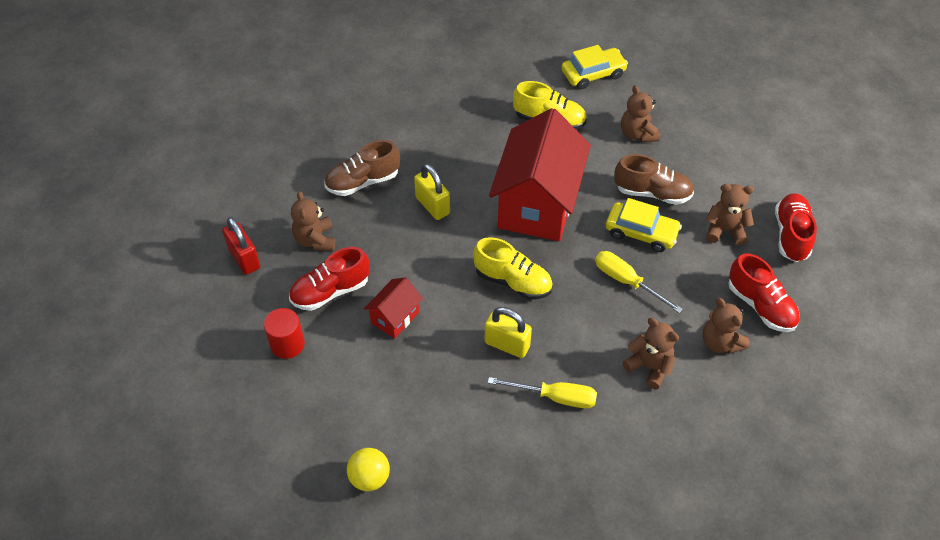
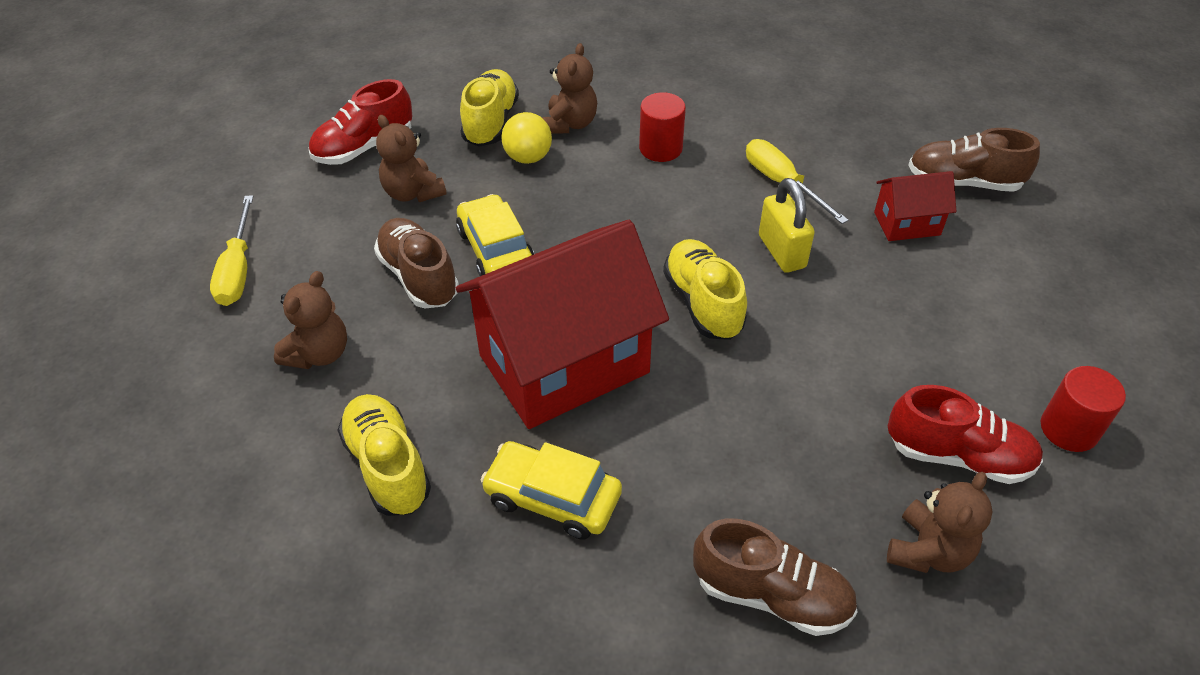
camera: 135 degrees left, 5 degrees down
red padlock [222,217,260,275] -> none
yellow ball [347,448,390,491] -> yellow ball moved to [501,112,552,164]
red house [364,277,423,339] -> red house moved to [874,171,956,241]
yellow padlock [414,164,450,220] -> none
yellow car [561,45,628,89] -> yellow car moved to [481,441,622,540]
yellow screwdriver [595,251,683,313] -> yellow screwdriver moved to [210,195,254,306]
brown teddy bear [622,318,679,389] -> red cylinder [639,92,686,162]
red shoe [728,253,800,332] -> yellow shoe [460,69,519,147]
none -> brown shoe [909,128,1040,192]

